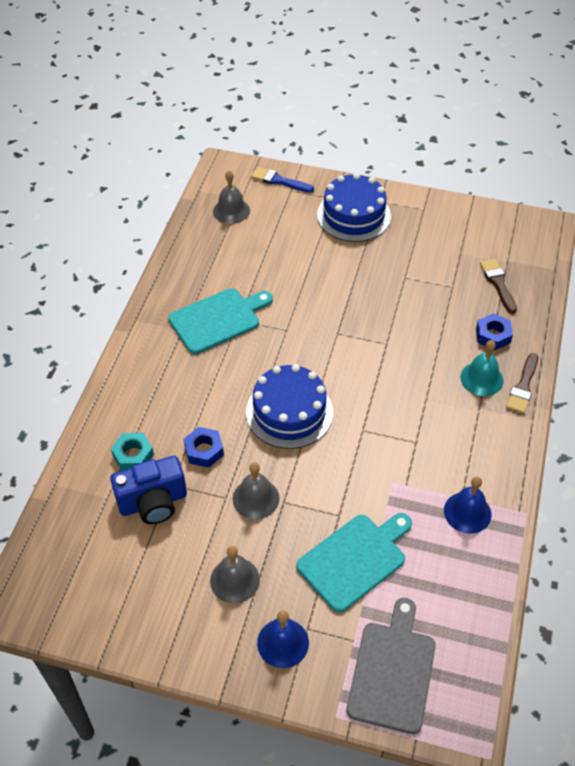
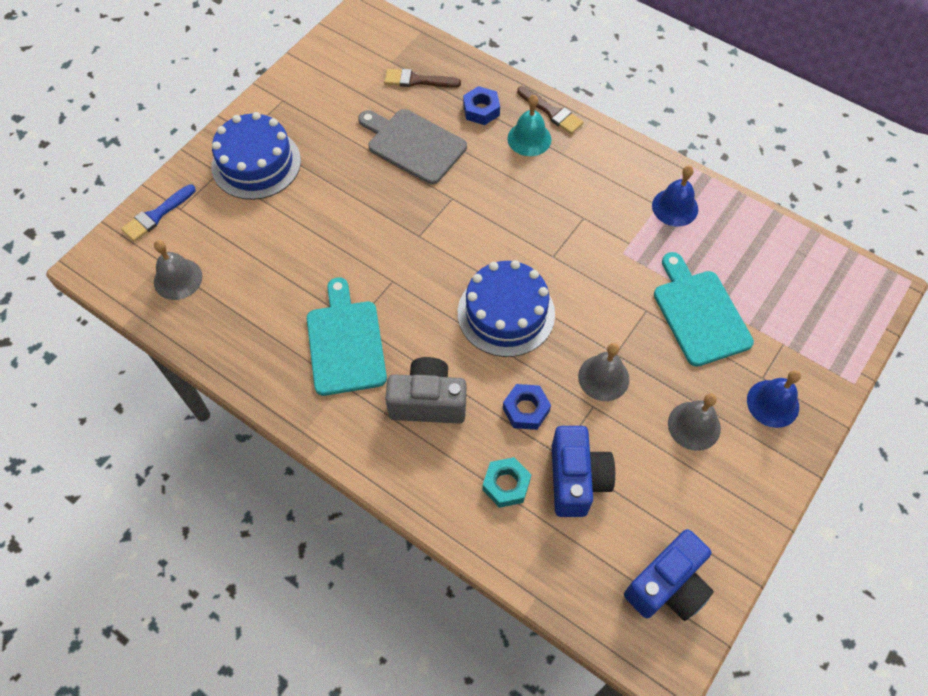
camera: 70 degrees left, 10 degrees up
grey cutting board [347,598,436,734] -> grey cutting board moved to [358,109,467,184]
none -> grey camera [385,357,466,424]
none -> blue camera [624,529,714,621]

